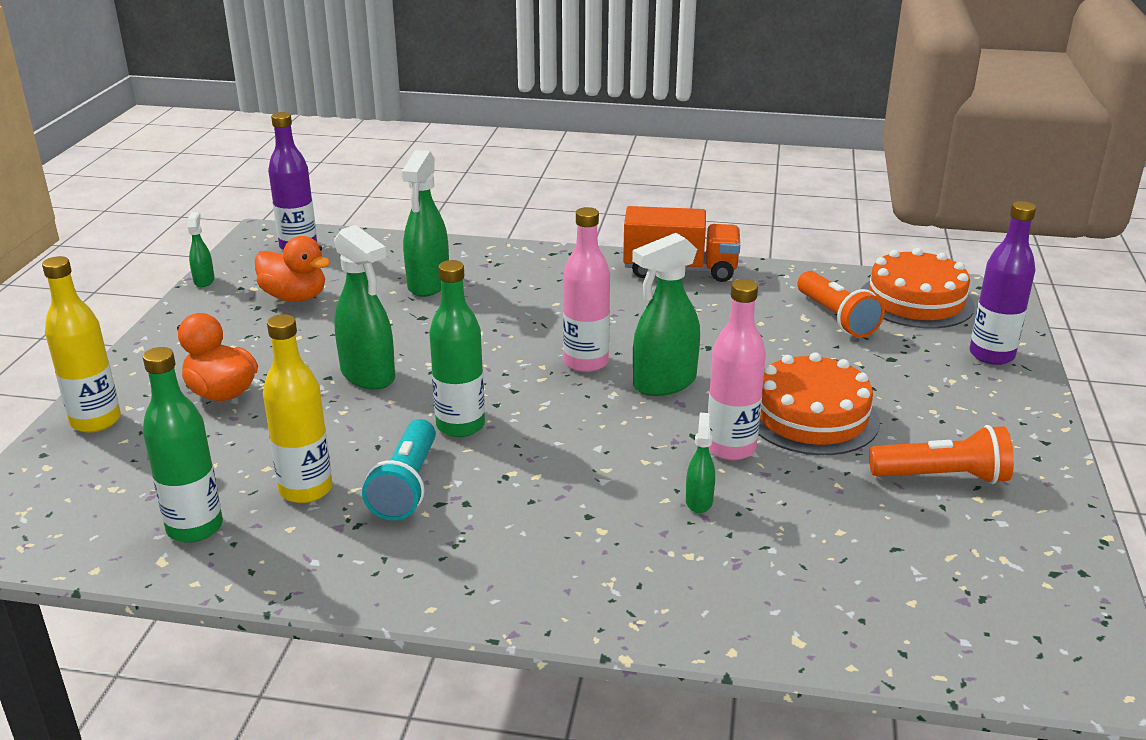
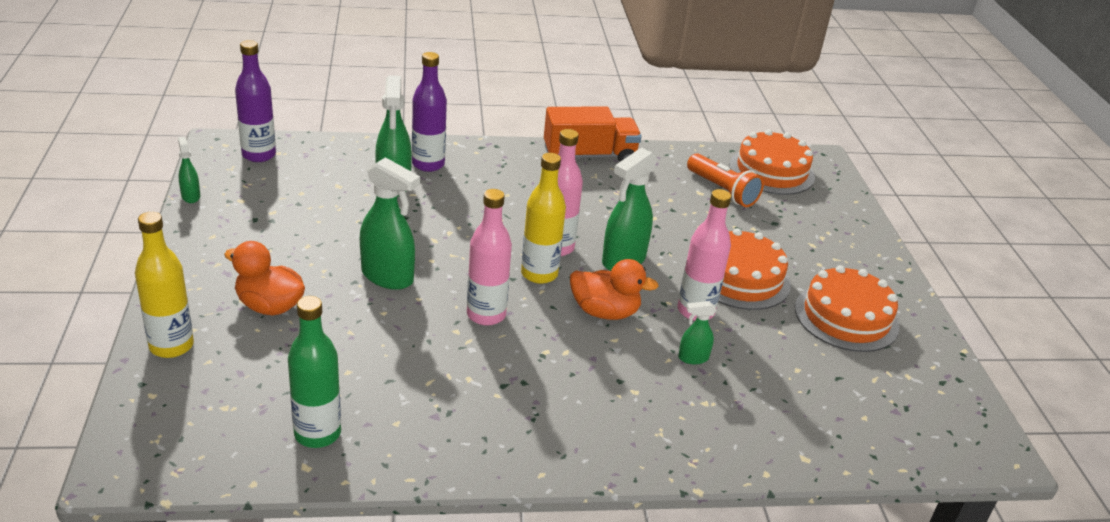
camera: 20 degrees left, 5 degrees up
orange duck [255,236,330,302] -> orange duck moved to [570,259,659,320]
yellow bottle [263,314,333,503] -> yellow bottle moved to [521,153,566,284]
turquoise flashlight [362,419,436,520] -> none
green bottle [429,260,485,437] -> pink bottle [467,189,512,326]
green spray bottle [686,413,715,513] -> green spray bottle turned 90 degrees counterclockwise [678,301,716,364]
orange flashlight [869,425,1014,484] -> orange cake [795,265,899,352]
purple bottle [969,201,1036,365] -> purple bottle moved to [412,52,447,172]

